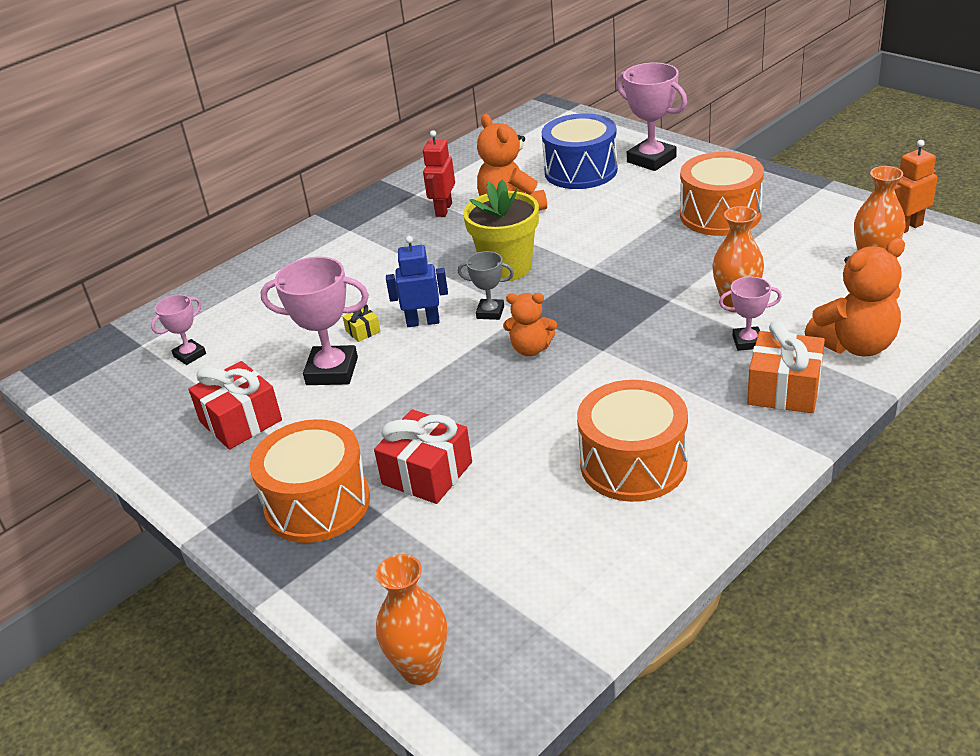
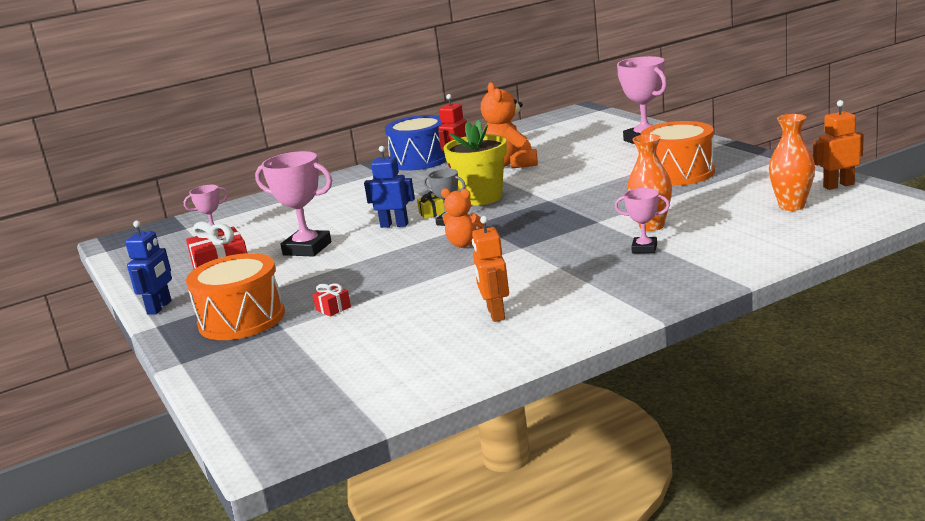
camera: 15 degrees right, 15 degrees down
yellow gift [342,304,381,342] -> yellow gift moved to [417,191,445,219]
red gift [374,409,472,504] -> red gift [312,283,351,317], size x0.46
orange vase [376,554,447,685] -> none
blue drum [542,113,618,189] -> blue drum moved to [385,115,447,171]
orange drum [577,380,688,502] -> orange robot [472,216,509,322]
orange gift [747,321,825,413] -> none
orange teddy bear [805,238,905,357] -> none
none -> blue robot [125,221,172,314]

